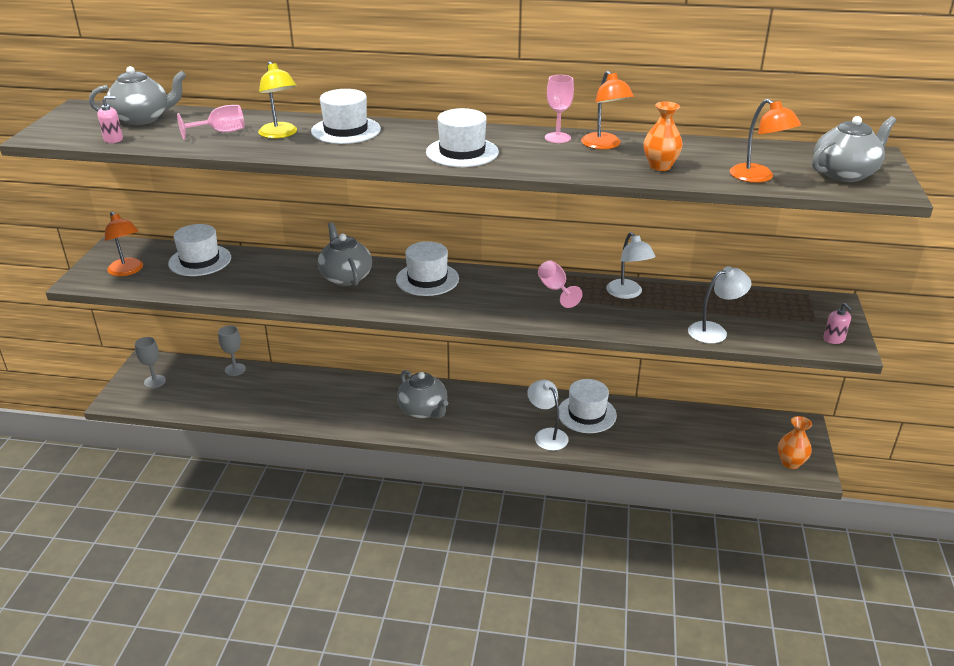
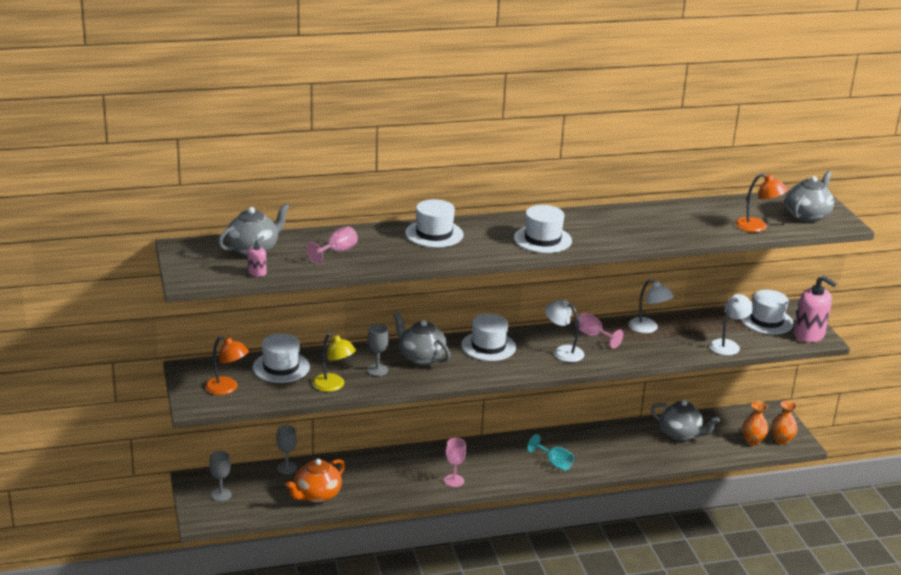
camera: 25 degrees left, 5 degrees down
yellow lamp [258,61,297,139] -> yellow lamp moved to [312,333,356,392]
grey teapot [397,370,448,419] -> grey teapot moved to [651,400,720,441]
white lamp [527,380,569,451] -> white lamp moved to [545,300,584,362]
pink goblet [545,75,574,143] -> pink goblet moved to [444,438,466,487]
white hat [559,379,617,433] -> white hat moved to [741,290,794,334]
orange lamp [581,71,634,149] -> none
orange vase [644,102,683,171] -> orange vase moved to [742,401,769,446]
pink soap dispenser [823,303,852,344] -> pink soap dispenser [794,275,837,342], size x2.08
none -> orange teapot [286,459,345,503]
none -> grey goblet [367,324,389,376]
none -> turquoise goblet [527,434,574,471]

